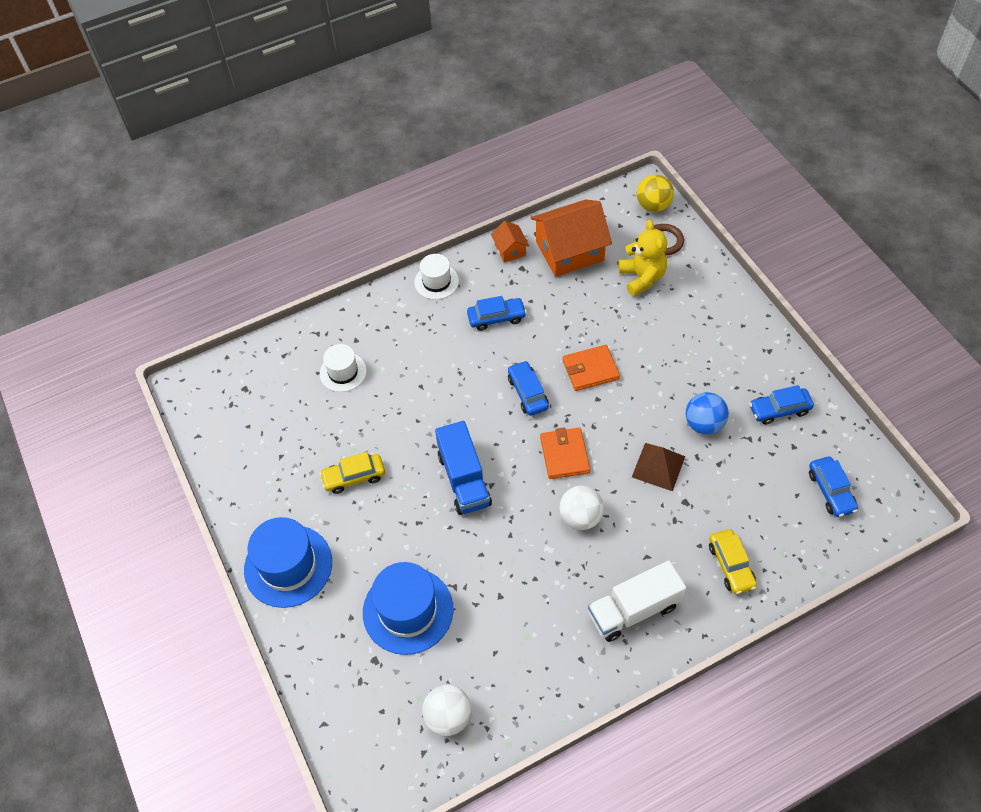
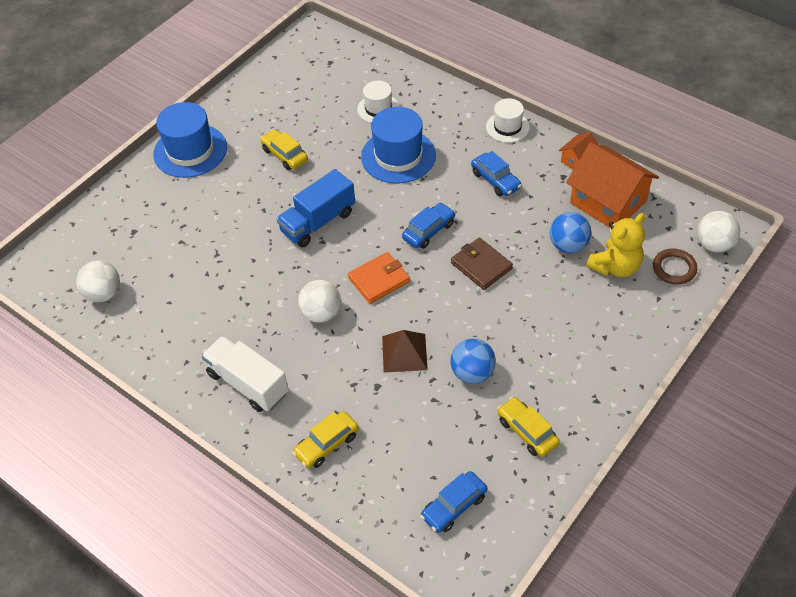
camera: 65 degrees right, 5 degrees down
blue hat [363,562,453,655] -> blue hat moved to [361,107,436,184]
orange wallet [562,345,620,391] -> brown wallet [451,237,513,290]
yellow ball [637,175,674,212] -> white ball [697,211,740,252]
blue car [749,385,814,425] -> yellow car [497,397,560,457]
none -> blue ball [549,212,592,253]

